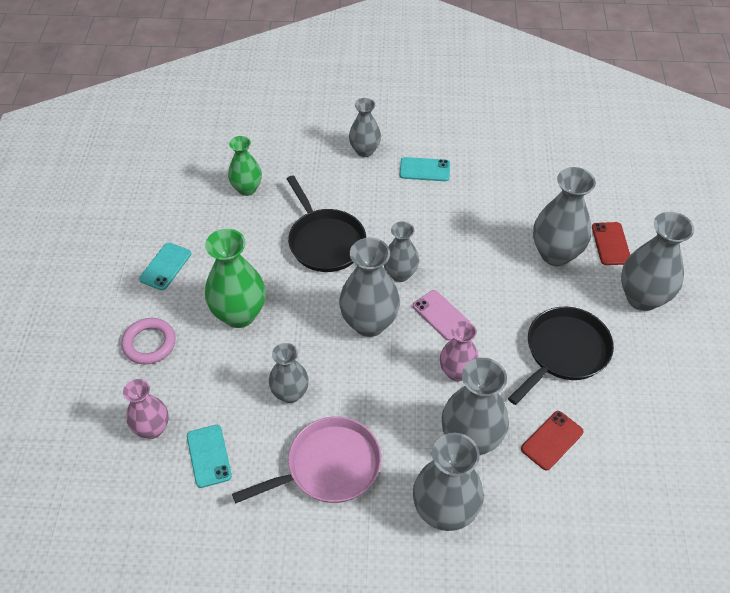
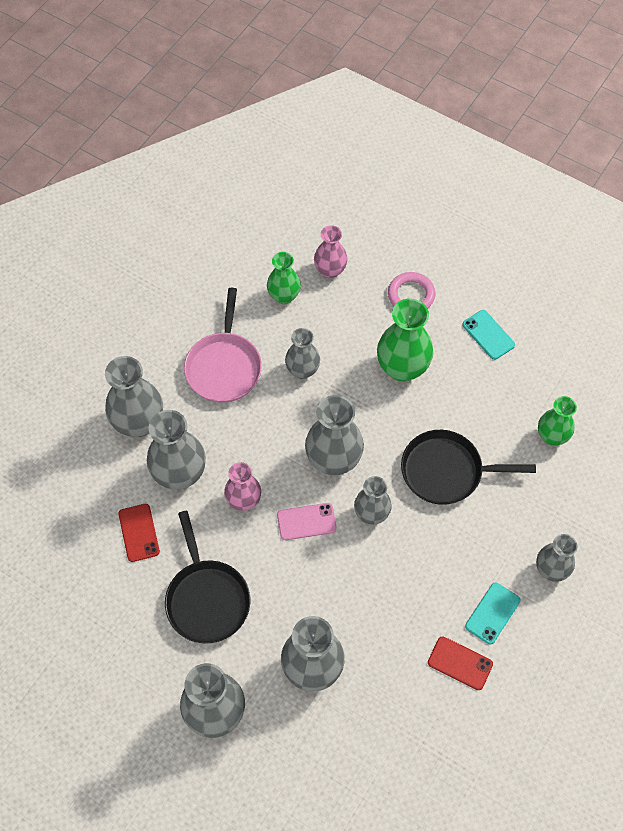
camera: 120 degrees right, 10 degrees up
turquoise phone [187,425,232,488] -> green vase [267,252,301,304]
red phone [592,222,630,265] -> red phone moved to [428,636,493,690]

